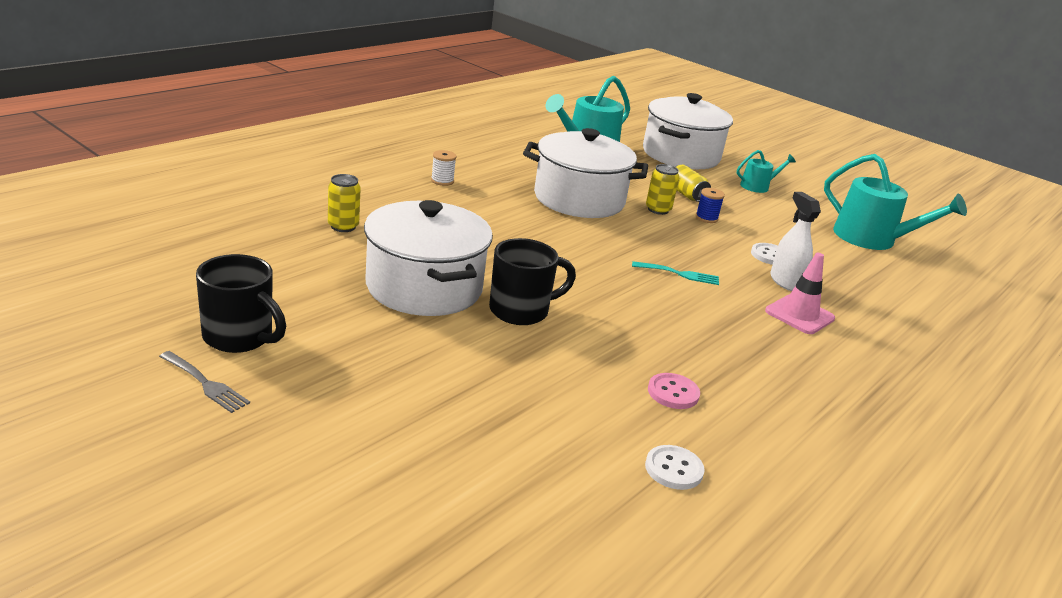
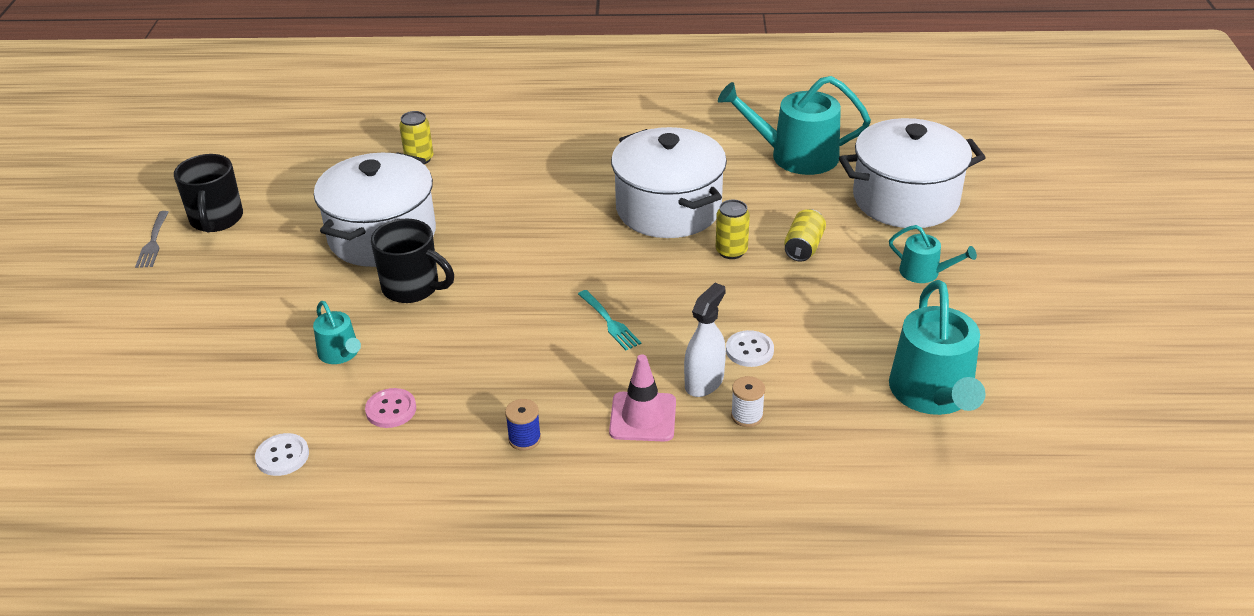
camera: 55 degrees right, 10 degrees up
white spool [431,150,457,186] -> white spool moved to [731,376,765,427]
blue spool [696,188,725,223] -> blue spool moved to [505,399,541,451]
none -> turquoise watering can [313,301,361,364]

